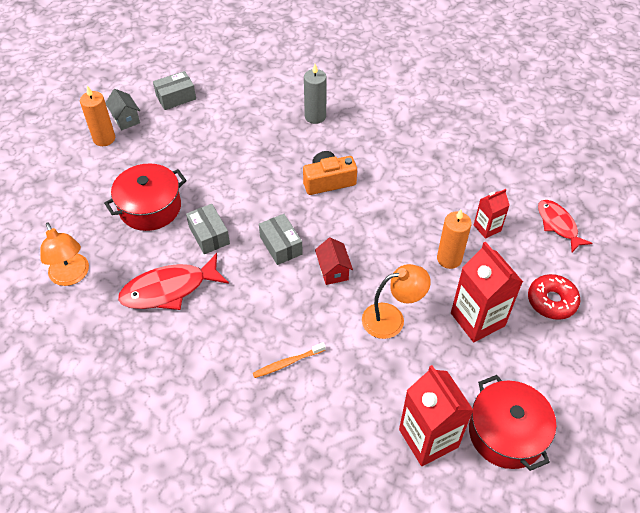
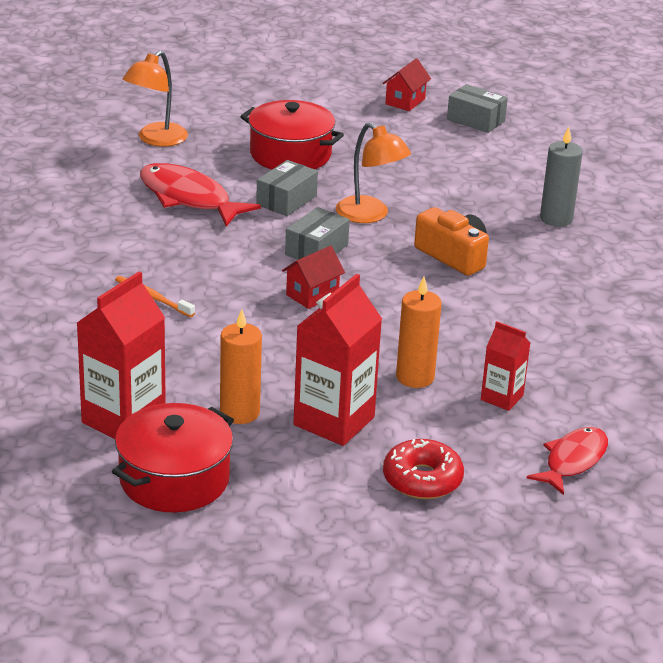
camera: 60 degrees right, 20 degrees down
orange candle [80,86,115,146] -> orange candle moved to [220,309,262,424]
grey house [105,89,140,130] -> red house [382,58,431,111]
orange lamp [362,264,431,339] -> orange lamp moved to [336,122,411,223]

